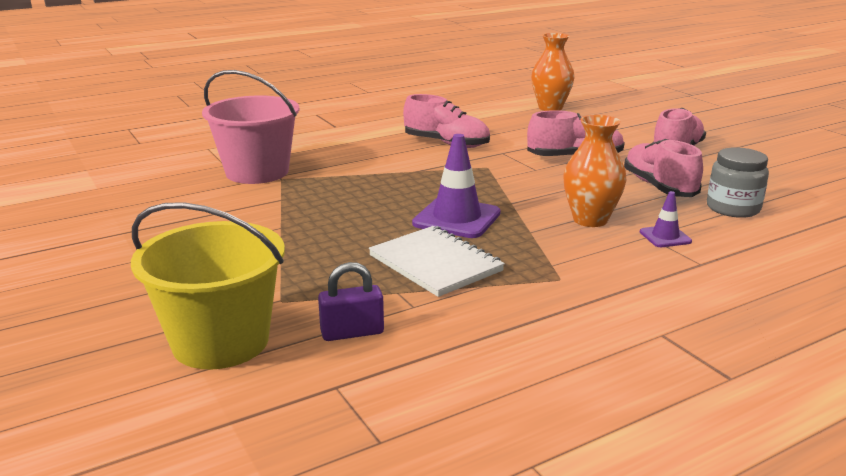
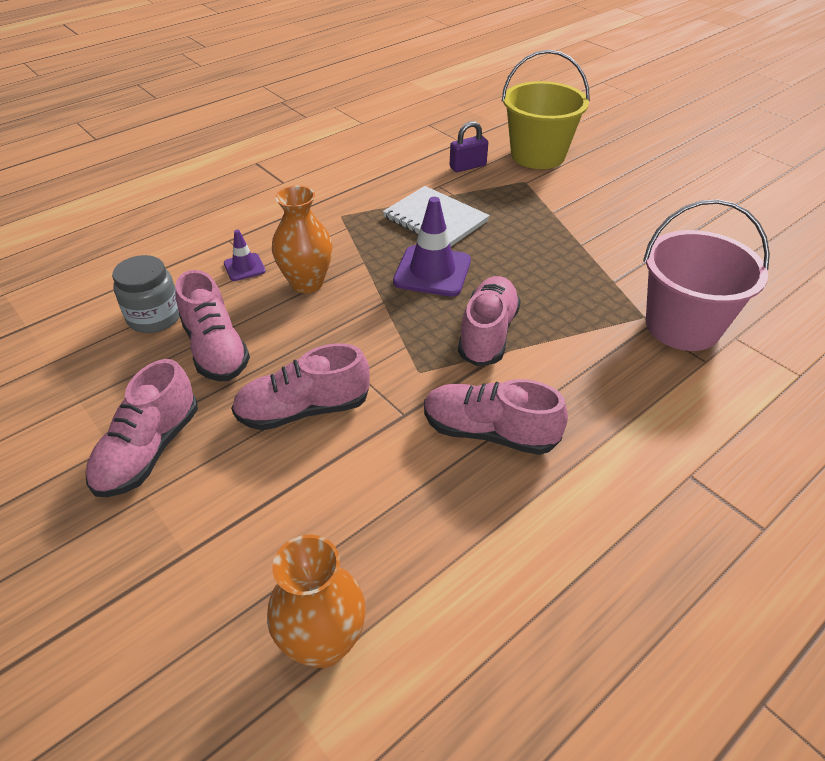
camera: 170 degrees right, 20 degrees up
none -> pink shoe [458,276,521,366]

